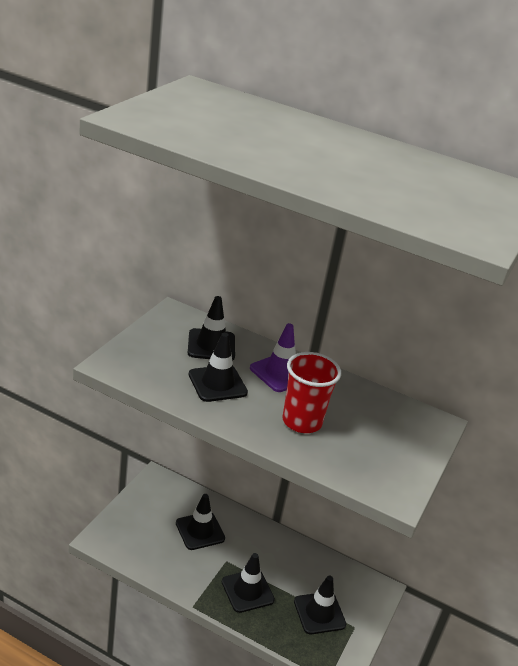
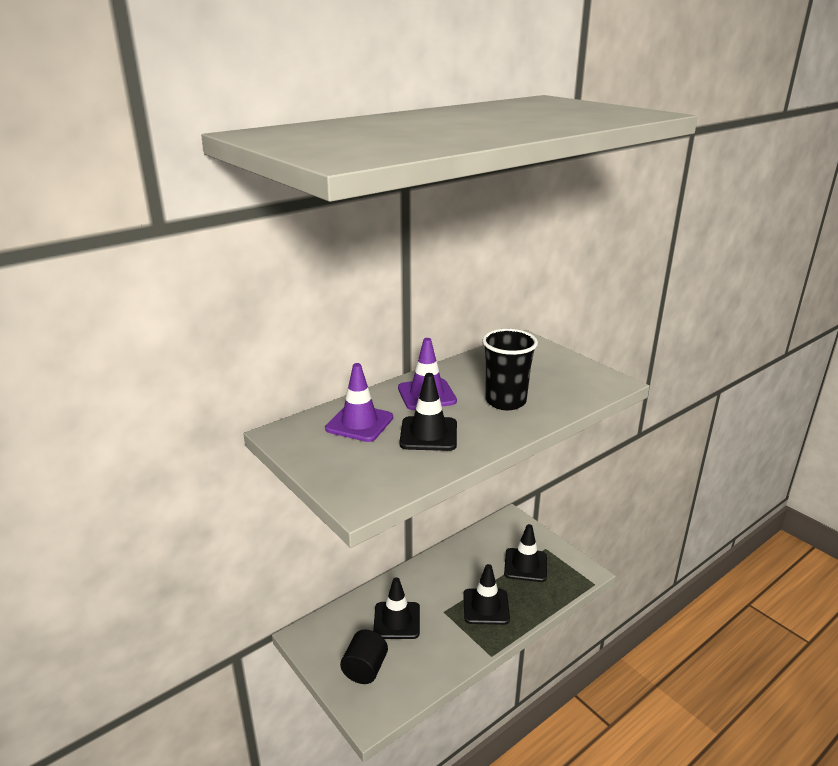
camera: 60 degrees left, 5 degrees down
black traffic cone [188,296,235,361] -> purple traffic cone [325,363,393,442]
red cup [283,352,341,433] -> black cup [482,329,538,410]
none -> black cylinder [340,630,388,684]

